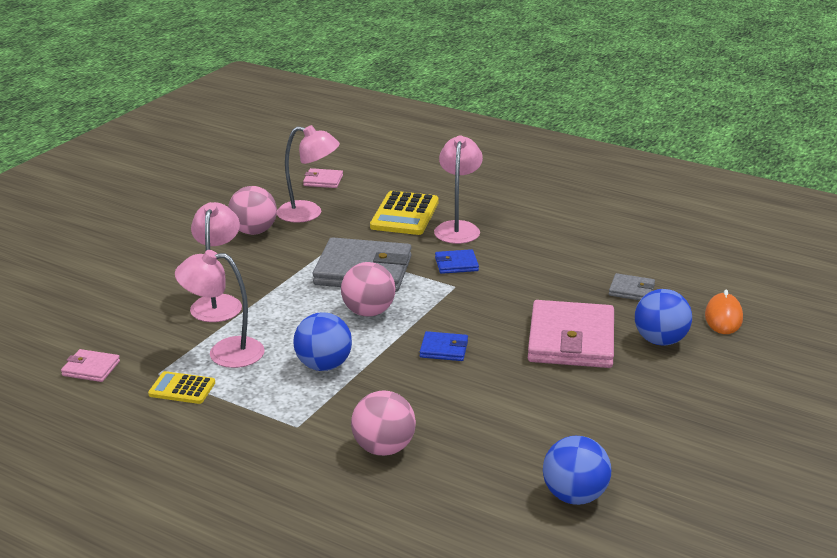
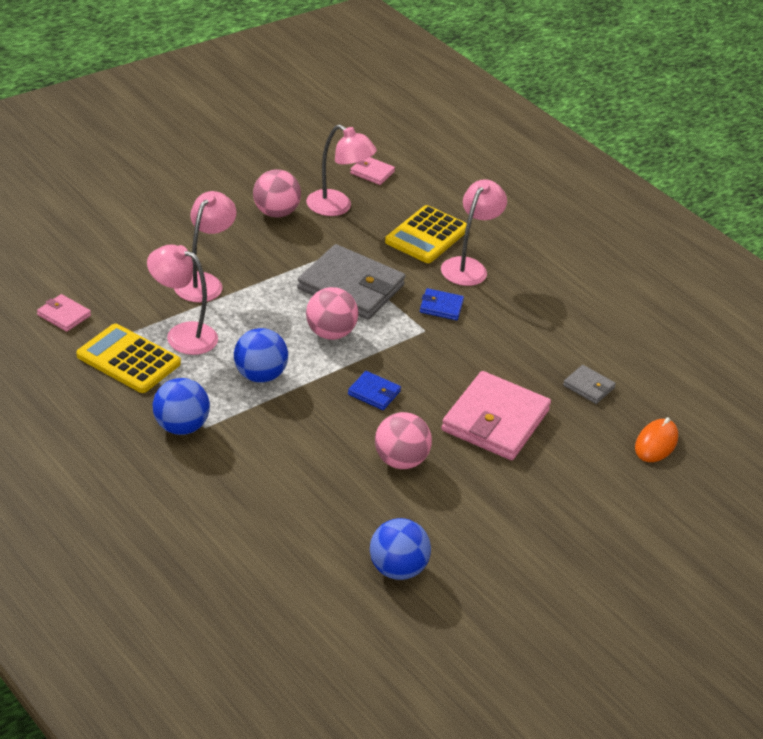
camera: 15 degrees right, 10 degrees up
yellow calculator [148,371,215,404] -> yellow calculator [77,324,181,393], size x1.70
pink ball [351,390,416,456] -> pink ball moved to [375,412,432,469]
blue ball [635,289,692,345] -> blue ball moved to [153,378,210,435]

